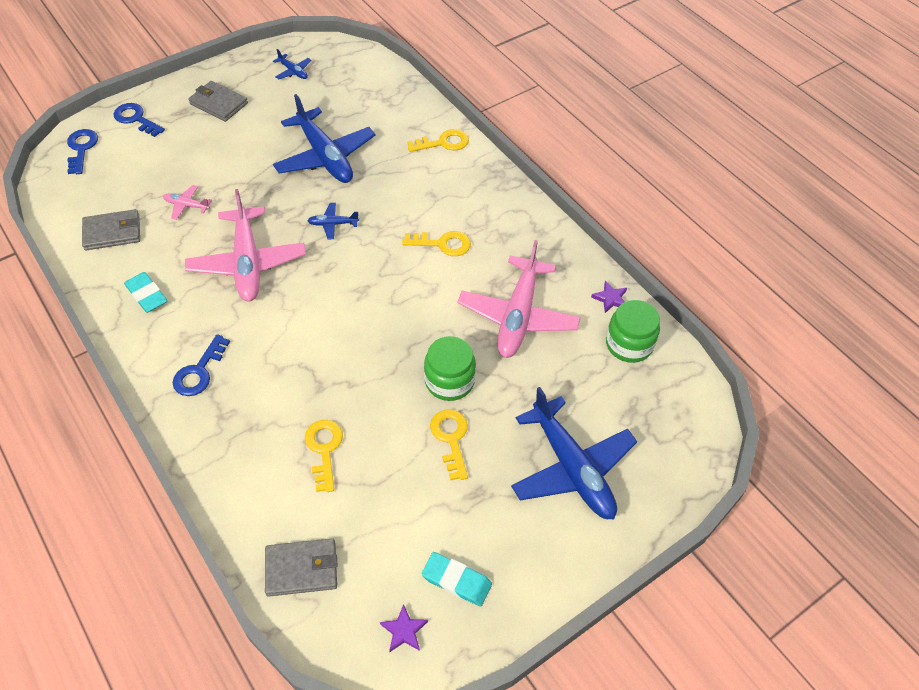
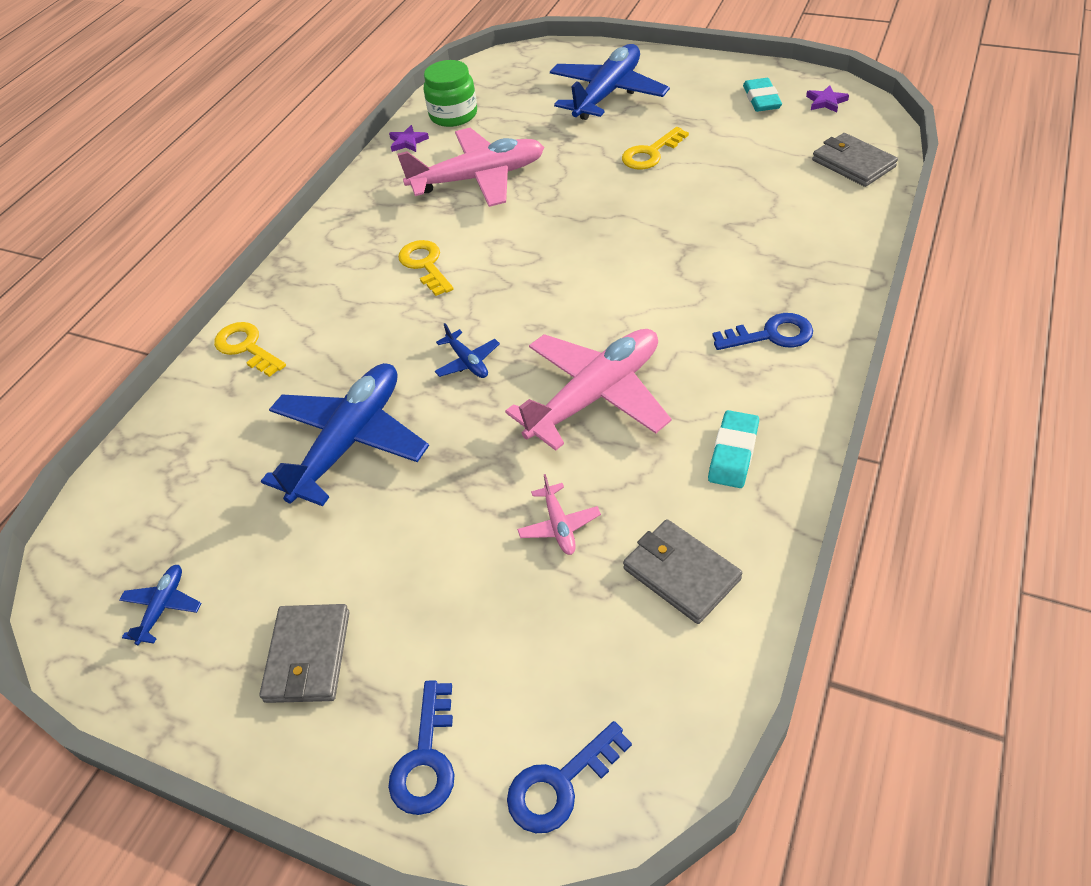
camera: 115 degrees left, 5 degrees down
yellow key [305,420,343,492] -> none
green jar [424,336,476,401] -> none

